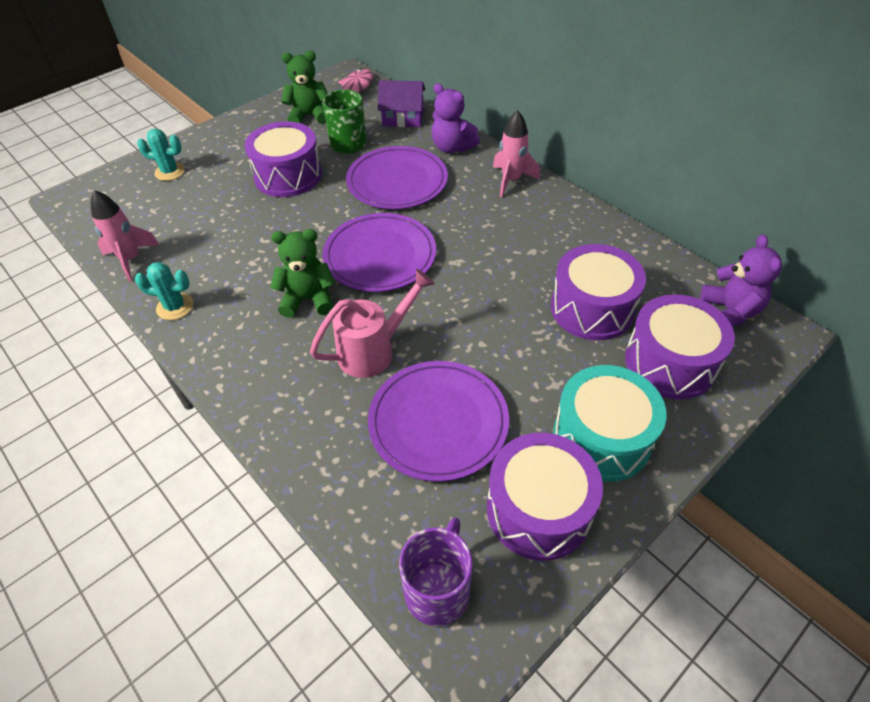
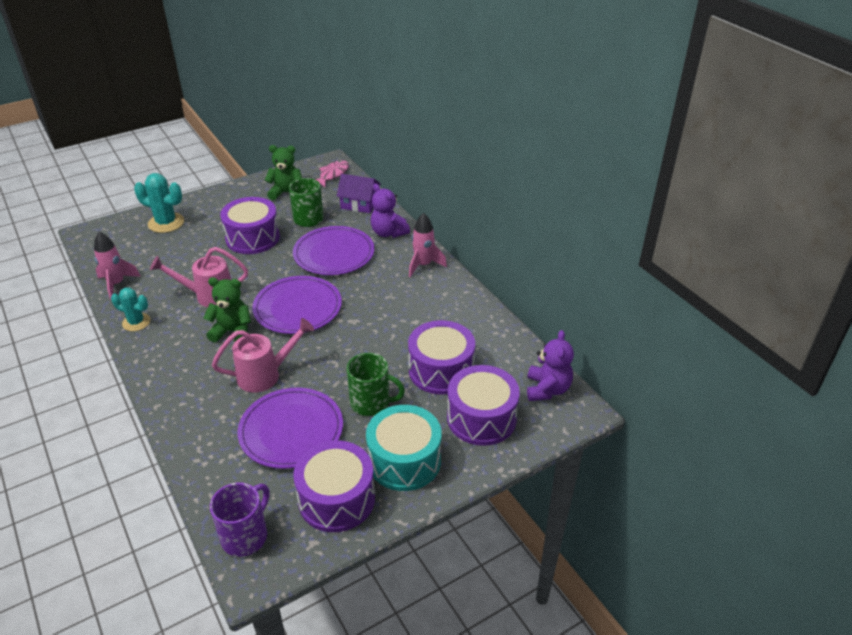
camera: 10 degrees right, 10 degrees down
turquoise cactus [137,129,185,181] -> turquoise cactus [134,173,184,233], size x1.51
none -> pink watering can [150,247,248,307]
none -> green mug [347,353,405,416]

